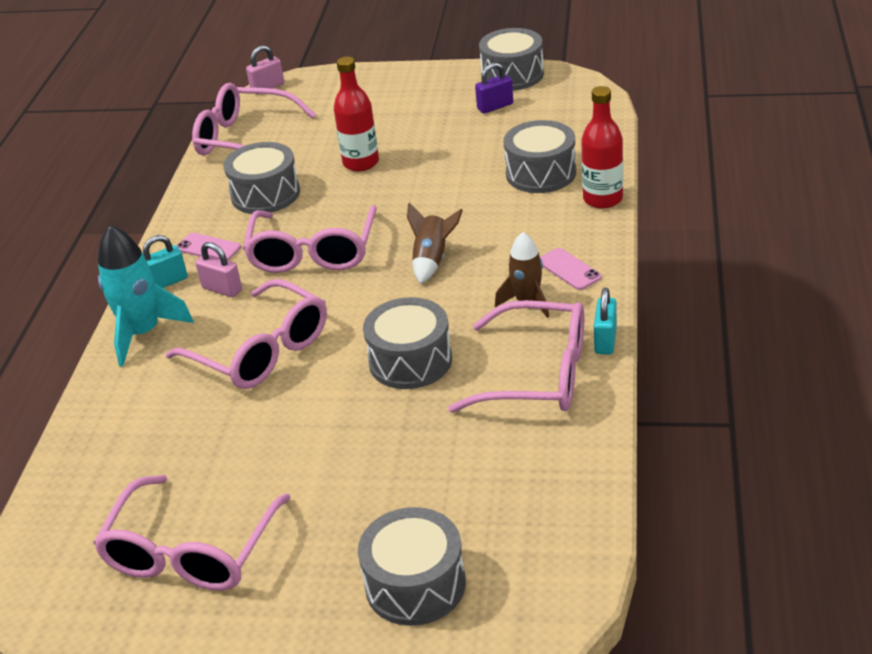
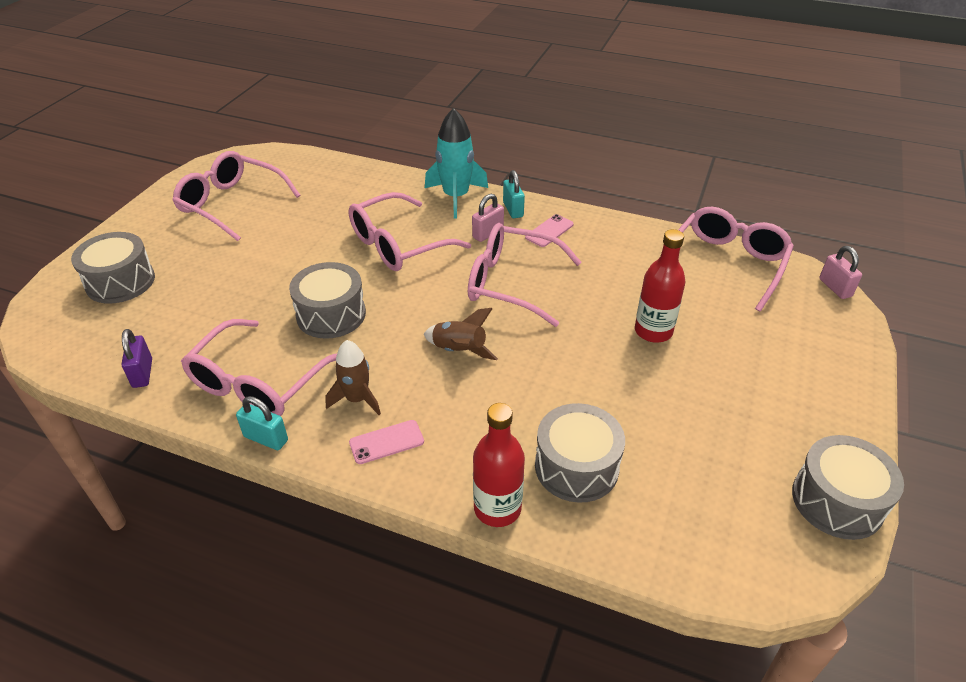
camera: 100 degrees right, 5 degrees up
grey drum [224,142,300,214] -> none
purple padlock [475,63,513,114] -> purple padlock moved to [121,329,152,388]

